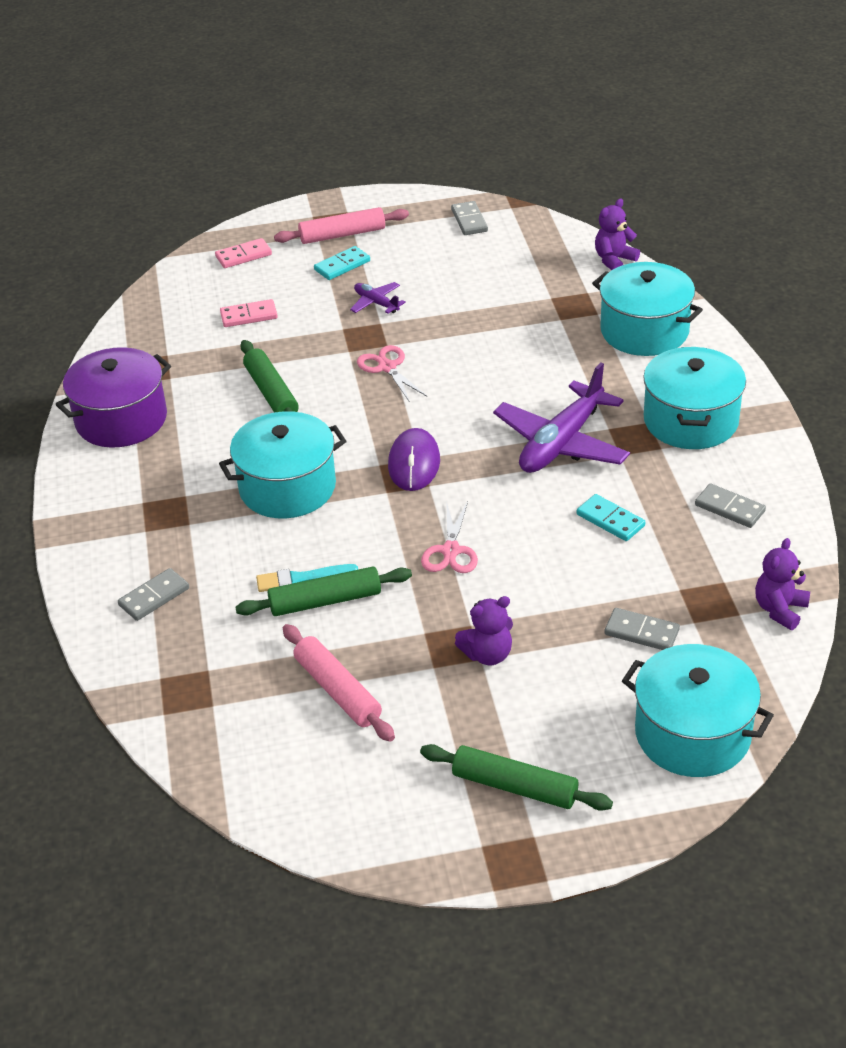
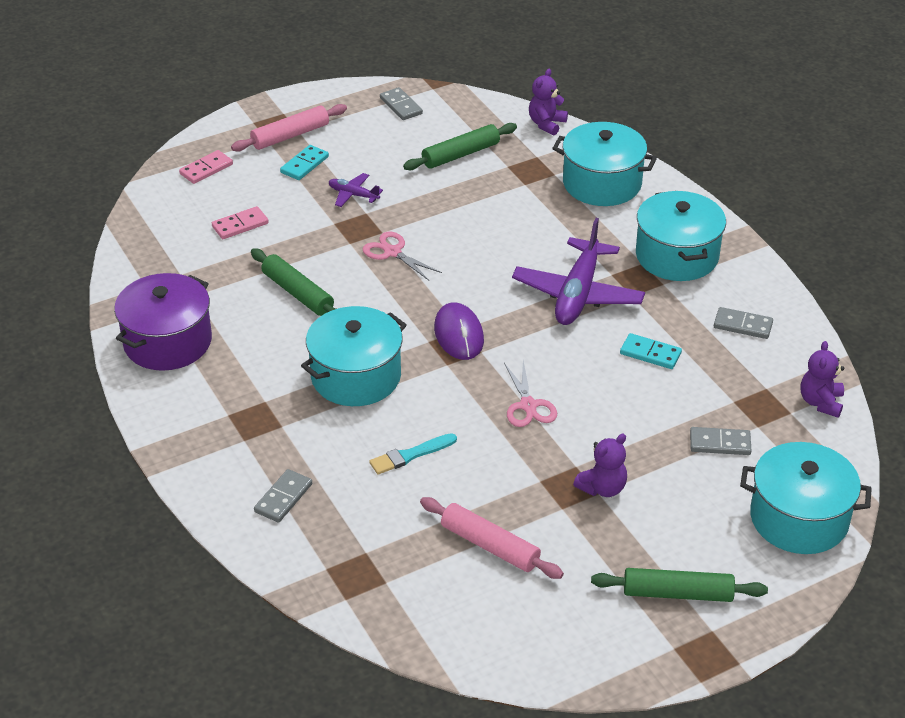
camera: 20 degrees left, 0 degrees up
green rolling pin [235,567,412,616] -> green rolling pin moved to [403,123,517,170]

